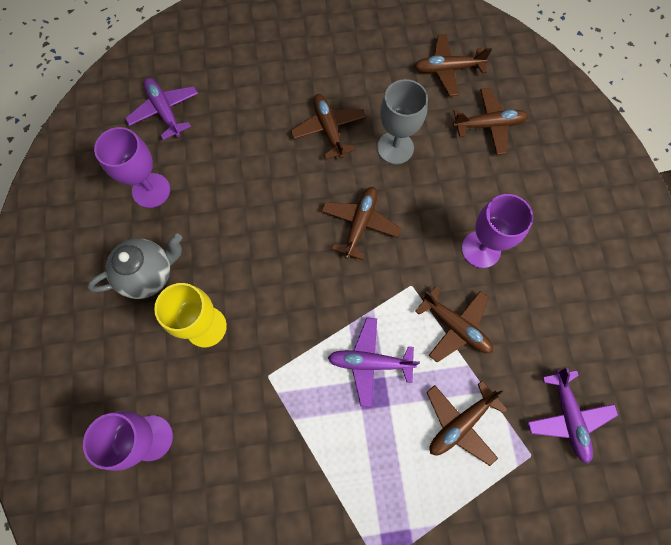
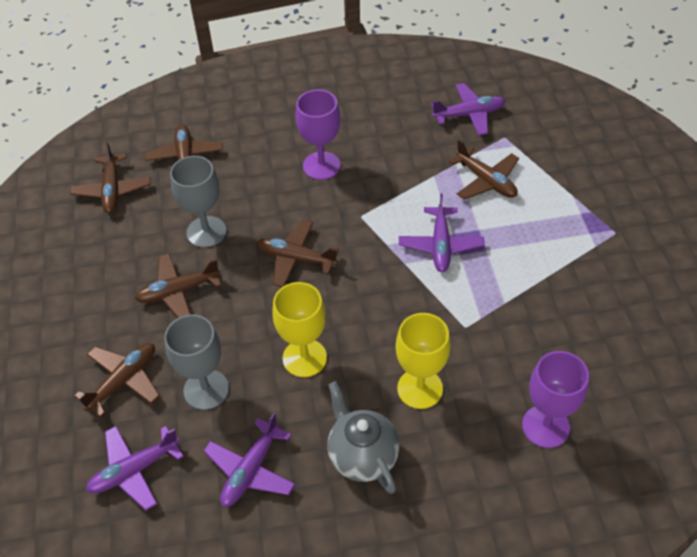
camera: 90 degrees left, 20 degrees down
purple goblet [94,127,170,208] -> purple plane [204,413,296,507]
brown plane [415,286,493,362] -> brown plane moved to [74,343,160,417]
none -> grey goblet [164,315,229,410]
none -> yellow goblet [272,282,327,377]

